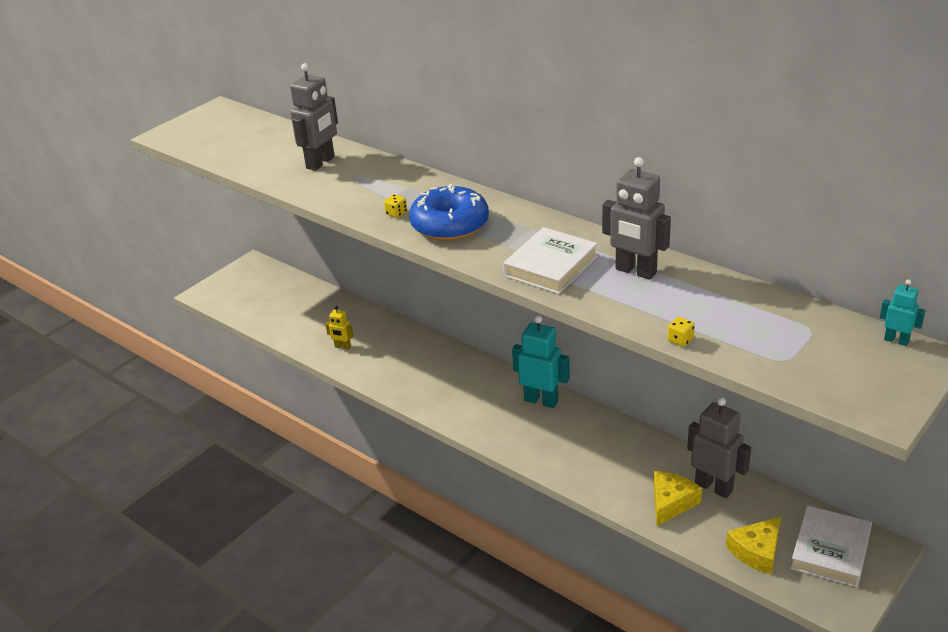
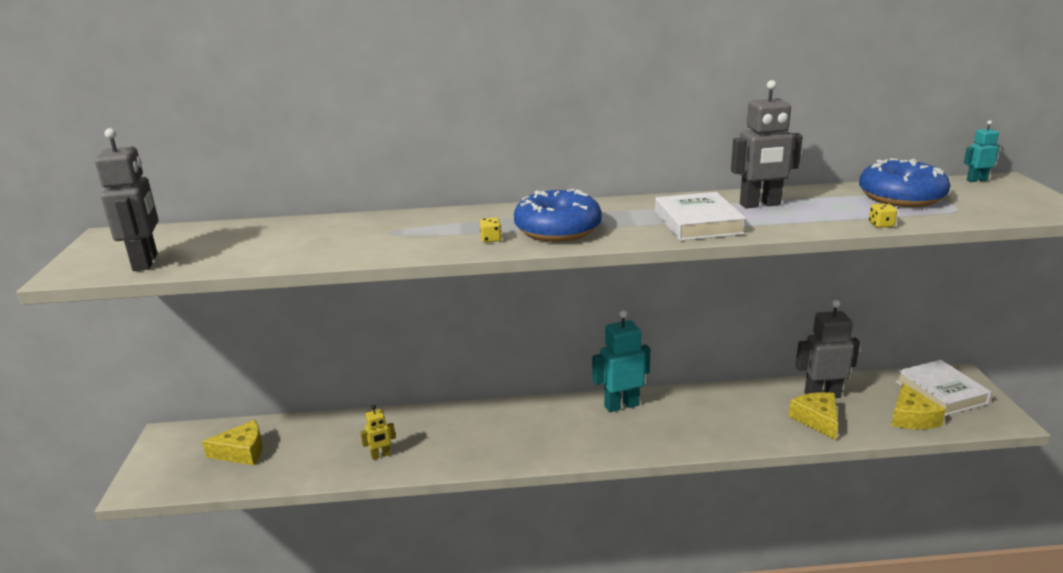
camera: 45 degrees left, 10 degrees down
grey robot [290,63,338,171] -> grey robot moved to [95,128,159,271]
none -> yellow cheese [202,420,263,465]
none -> blue donut [859,158,950,207]

